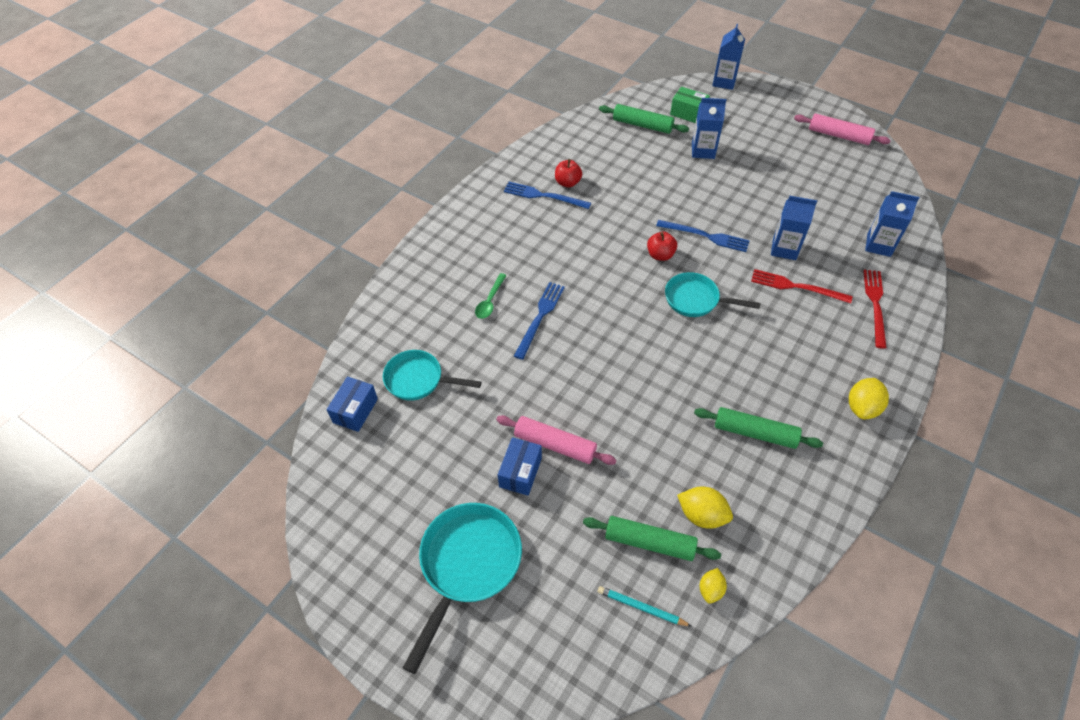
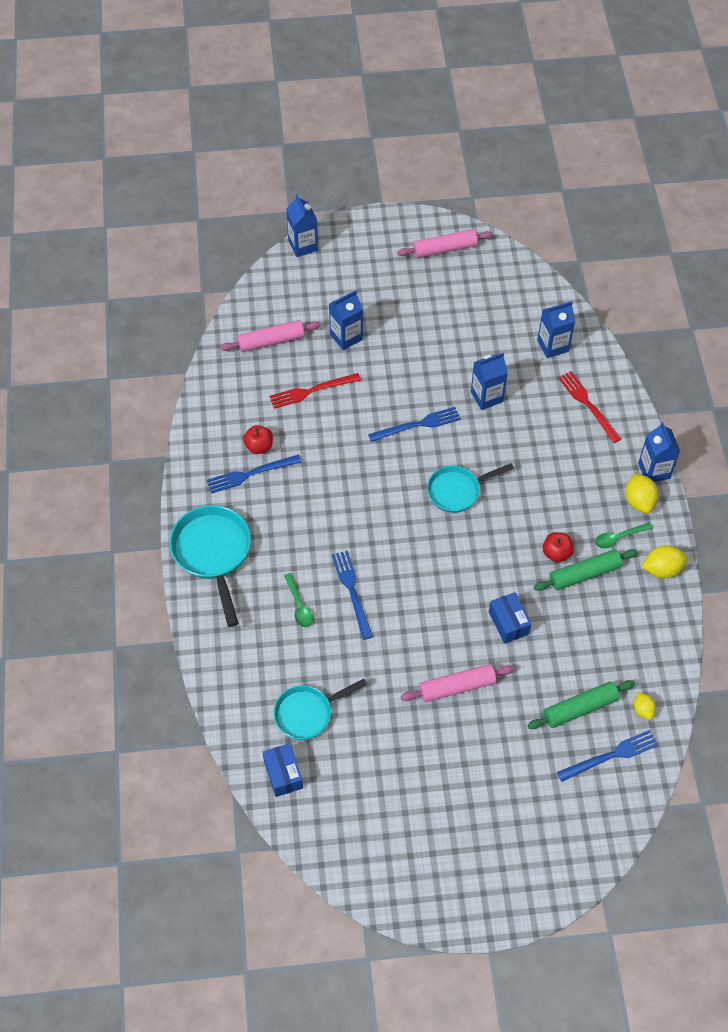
camera: 40 degrees left, 5 degrees up
turquoise pan [403,503,522,674] -> turquoise pan moved to [169,505,251,627]
blue box [498,437,542,496] -> blue box moved to [489,592,531,644]
turquoise pencil [598,586,692,627] -> blue fork [557,730,658,782]
green rolling pin [599,104,689,134] -> pink rolling pin [220,320,321,352]
red apple [647,232,677,261] -> red apple moved to [542,532,574,562]
green box [670,87,710,123] -> none
yellow lemon [677,487,733,529] -> yellow lemon moved to [642,545,688,579]
red fork [751,269,852,303] -> red fork moved to [269,373,361,409]
none -> green spoon [595,522,653,548]
none -> blue carton [638,422,680,482]

